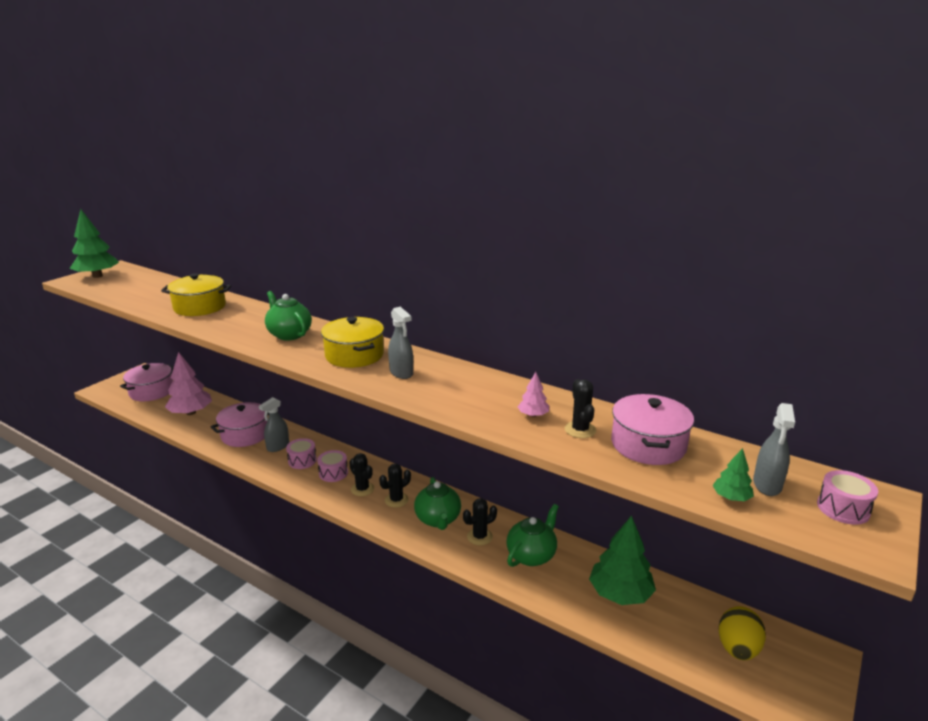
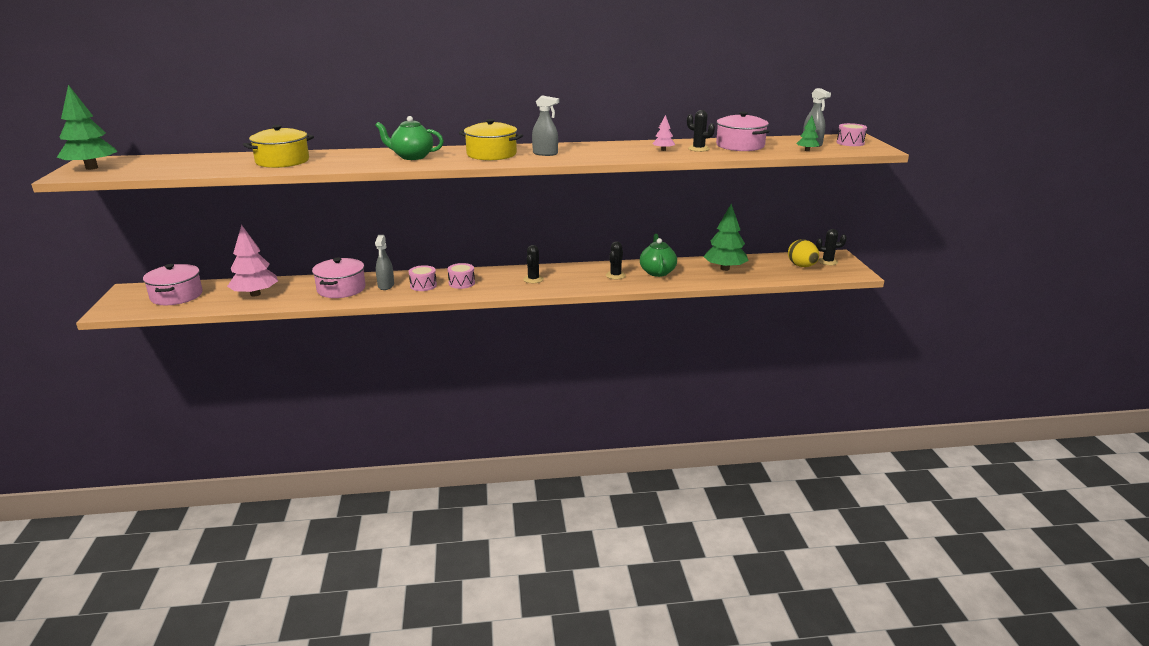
camera: 40 degrees left, 0 degrees up
black cactus [349,453,374,496] -> black cactus moved to [816,229,847,265]
green teapot [414,477,461,530] -> none

